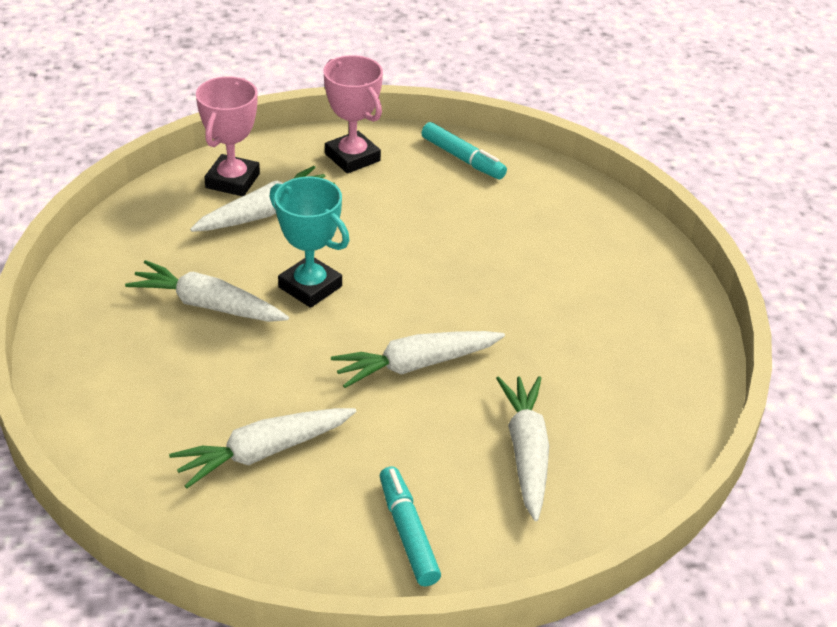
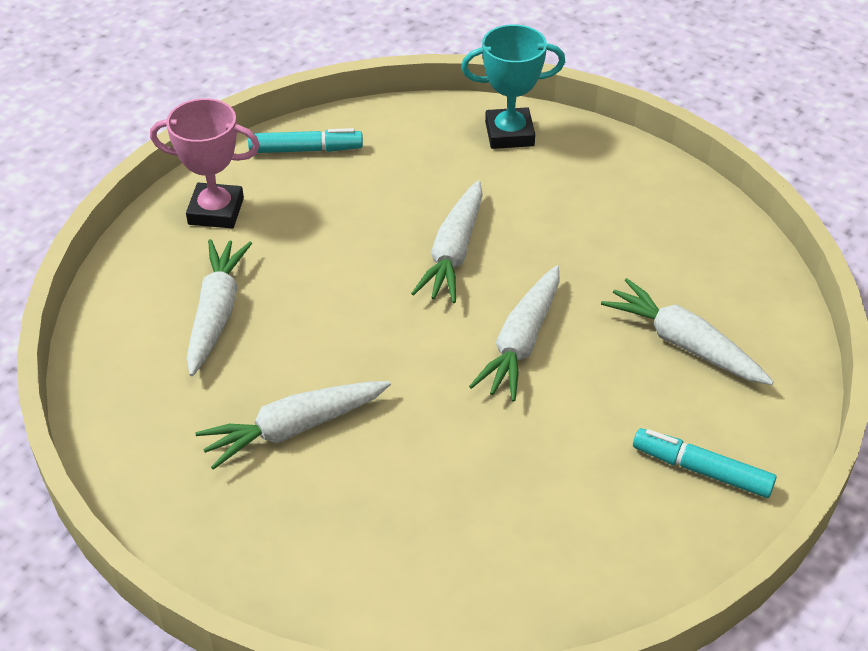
camera: 45 degrees left, 5 degrees up
white carrot [169,408,356,488] -> white carrot moved to [411,180,483,303]
pink trophy [196,77,260,196] -> none
turquoise trophy [269,177,350,308] -> turquoise trophy moved to [461,25,565,149]

